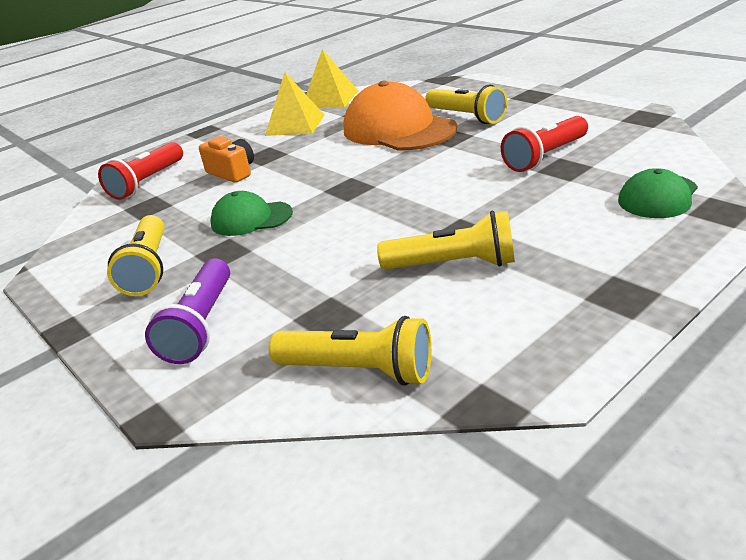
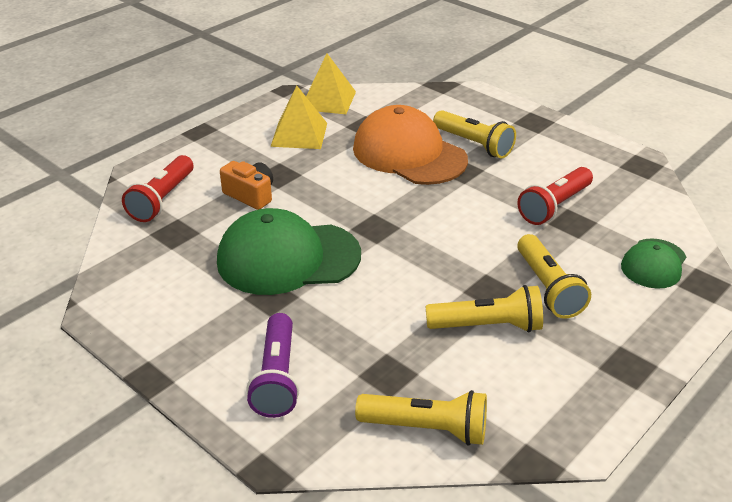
camera: 10 degrees left, 5 degrees up
yellow flashlight [107,215,165,296] -> yellow flashlight moved to [517,234,591,319]
green cap [210,191,293,236] -> green cap [217,208,361,295], size x1.85

